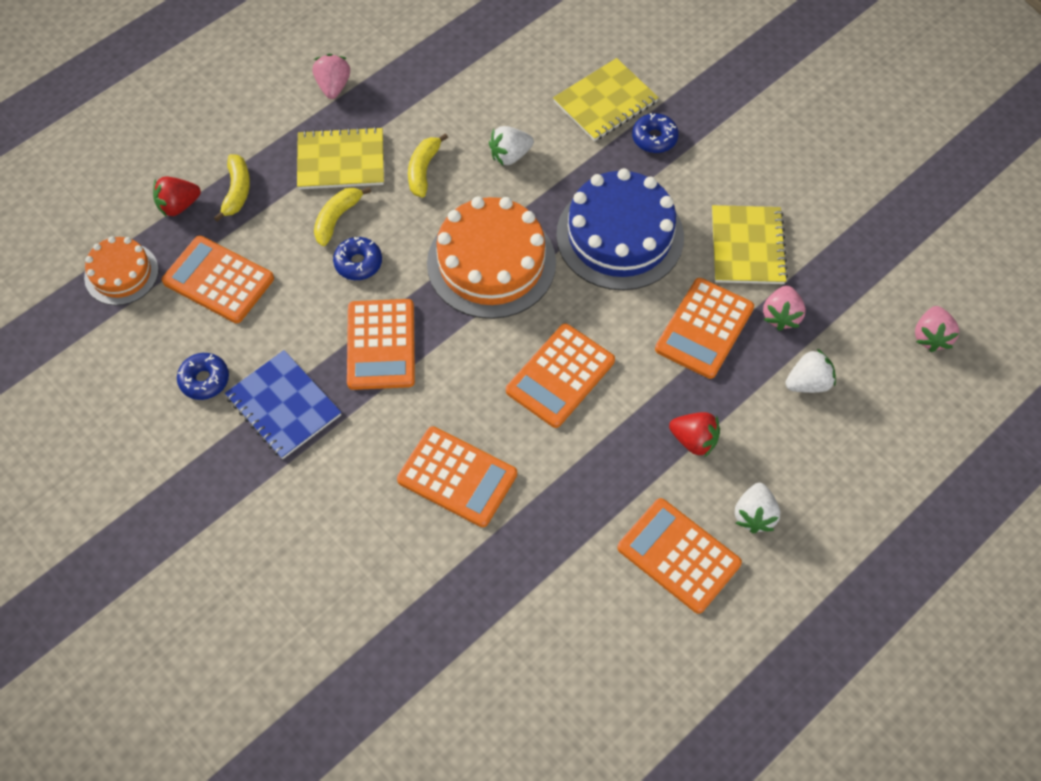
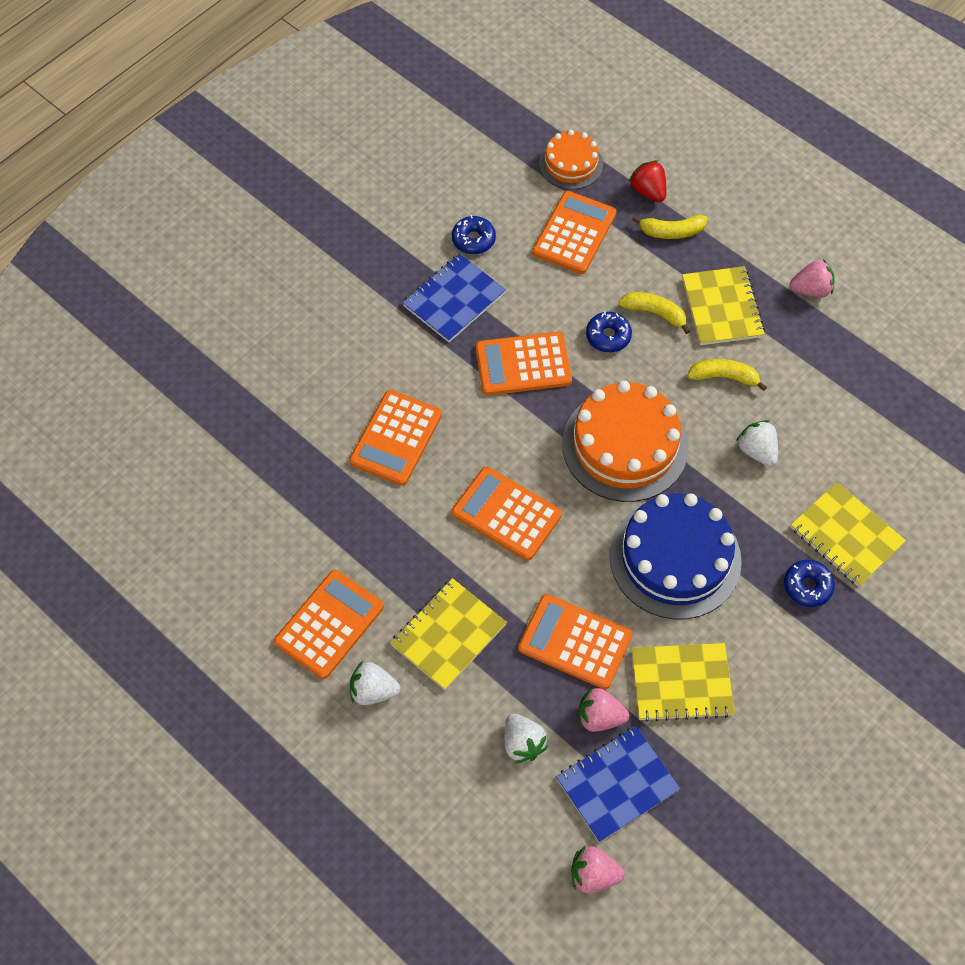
camera: 85 degrees right, 0 degrees up
red strawberry [669,412,720,458] -> yellow notebook [390,578,507,690]
none -> blue notebook [556,726,680,842]

